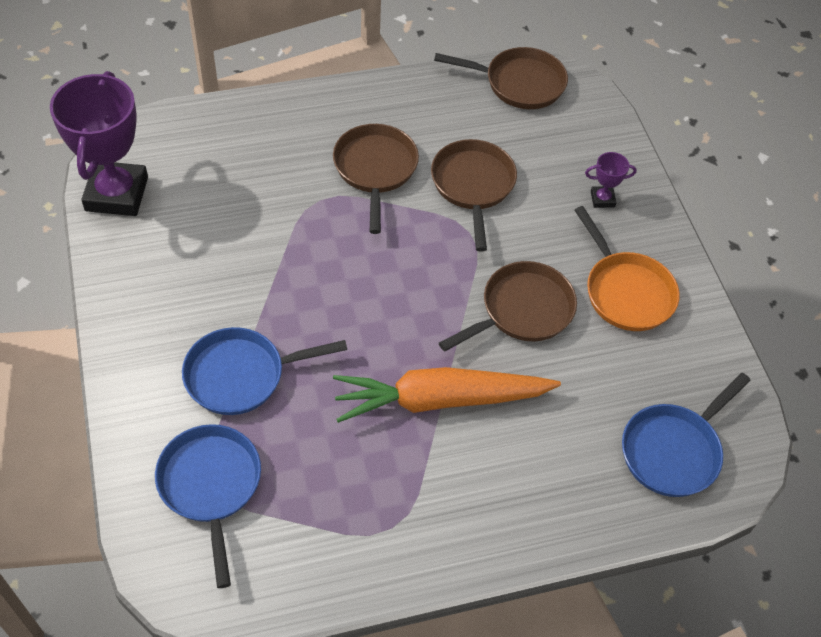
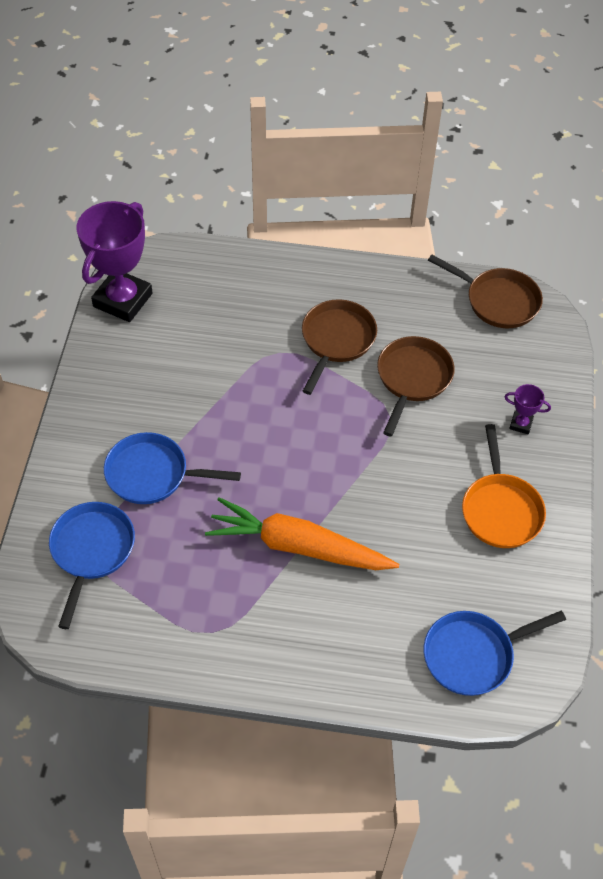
camera: 25 degrees right, 0 degrees up
brown pan [439,261,577,352] -> none

